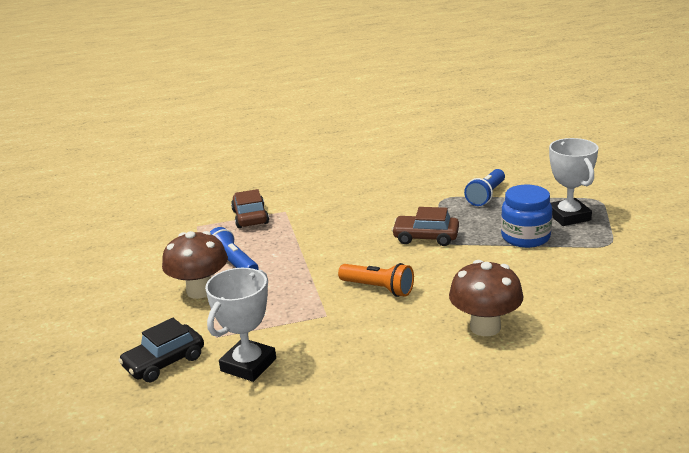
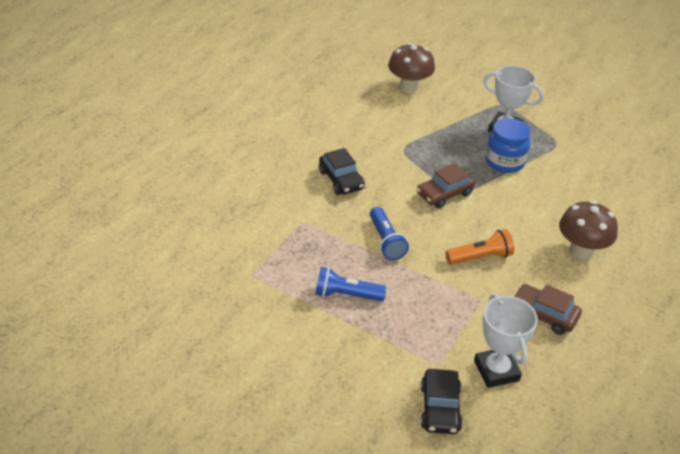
camera: 50 degrees left, 15 degrees up
brown mushroom [162,231,228,299] -> brown mushroom moved to [388,43,435,93]
brown car [231,189,269,228] -> brown car moved to [513,284,582,335]
blue flashlight [464,169,505,206] -> blue flashlight moved to [370,207,409,260]
none -> black car [319,148,365,195]

